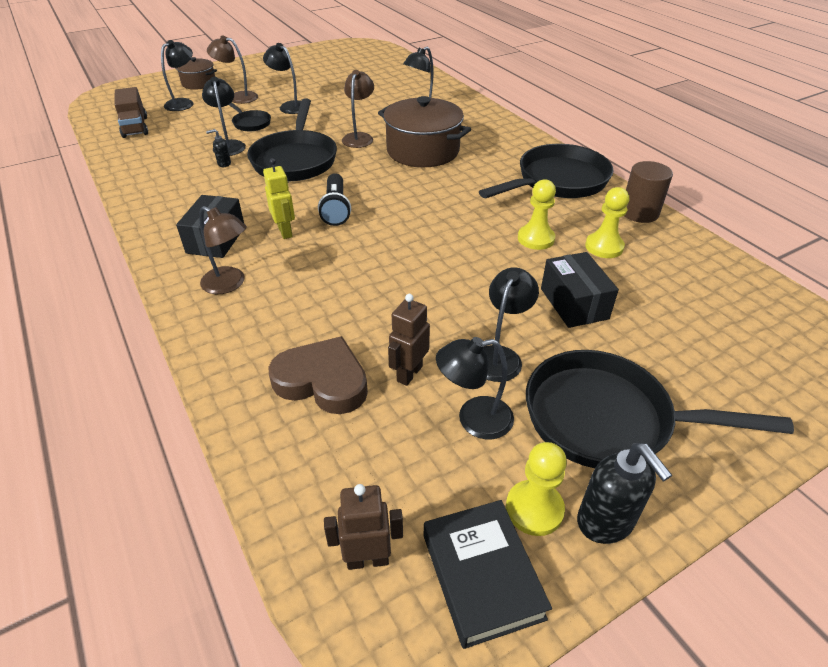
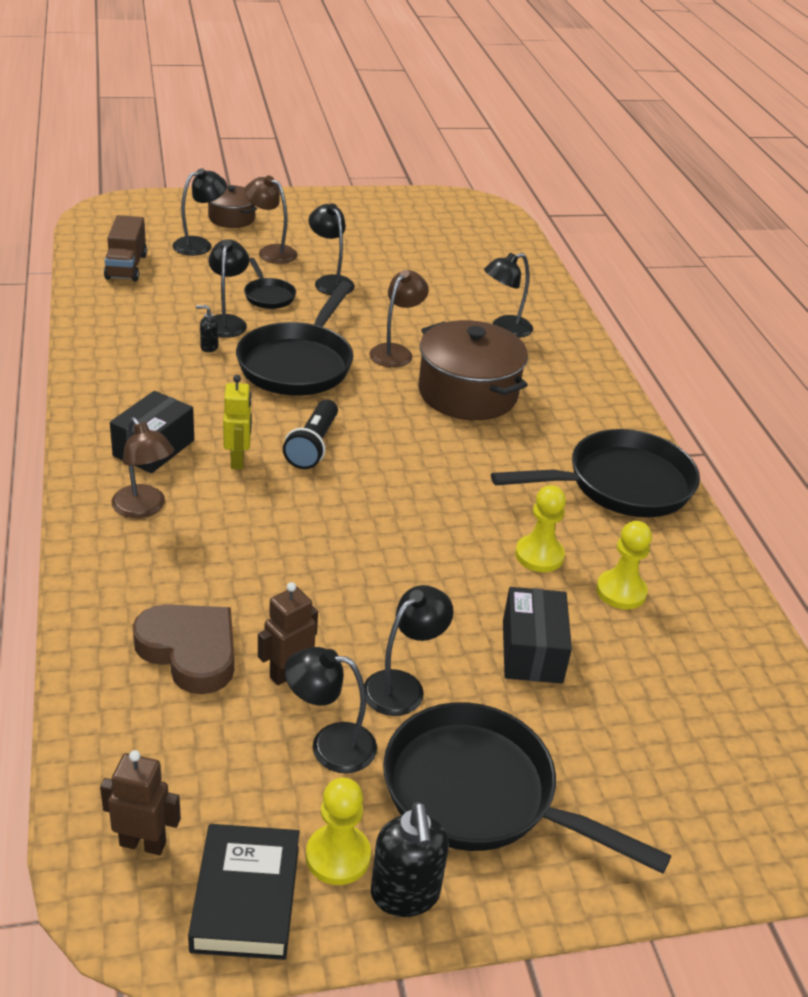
camera: 15 degrees right, 5 degrees down
brown cylinder [625,161,673,223] -> none

